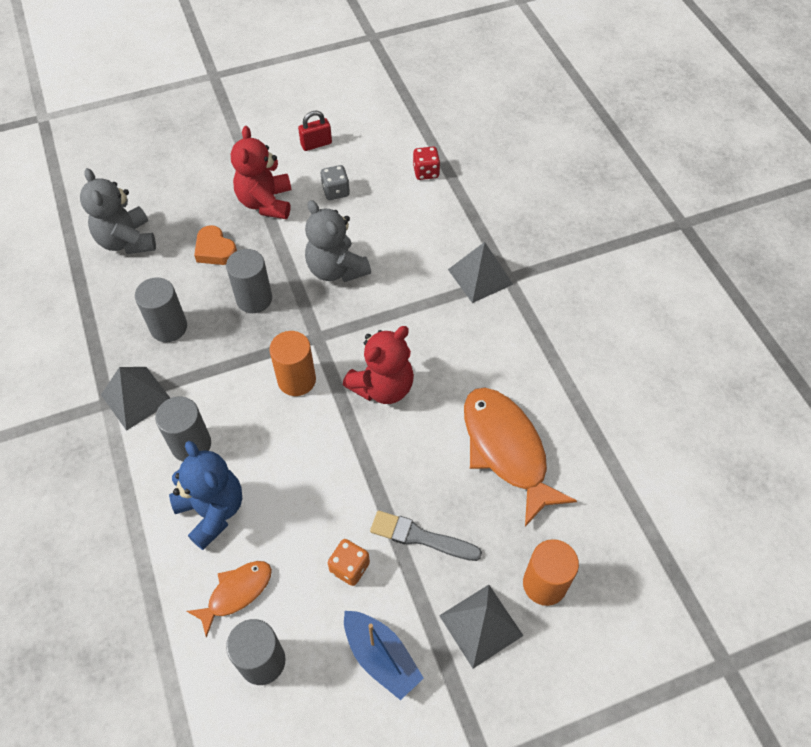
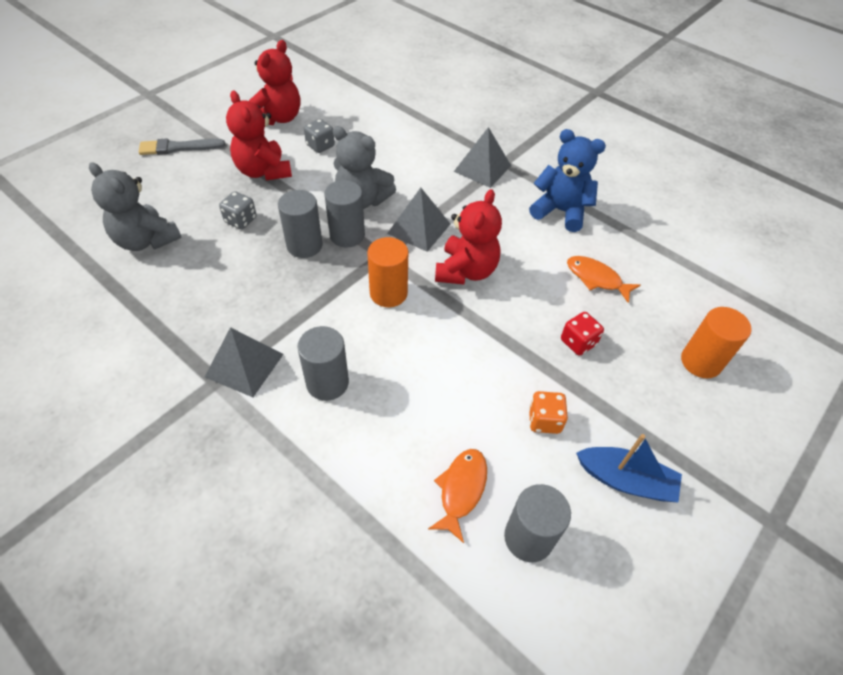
camera: 30 degrees left, 5 degrees down
grey cylinder [135,277,187,342] -> grey cylinder moved to [324,180,365,248]
blue teddy bear [169,441,242,550] -> blue teddy bear moved to [529,129,606,232]
orange heart [194,225,237,265] -> grey dice [219,191,257,229]
red padlock [298,111,332,151] -> red teddy bear [249,40,300,125]
grey brush [370,511,482,561] -> grey brush moved to [139,139,225,155]
red dice [413,147,440,180] -> red dice moved to [561,312,604,356]
grey pyramid [439,585,524,669] -> grey pyramid moved to [387,188,450,252]
orange fish [464,388,577,527] -> orange fish [567,256,640,303], size x0.54

